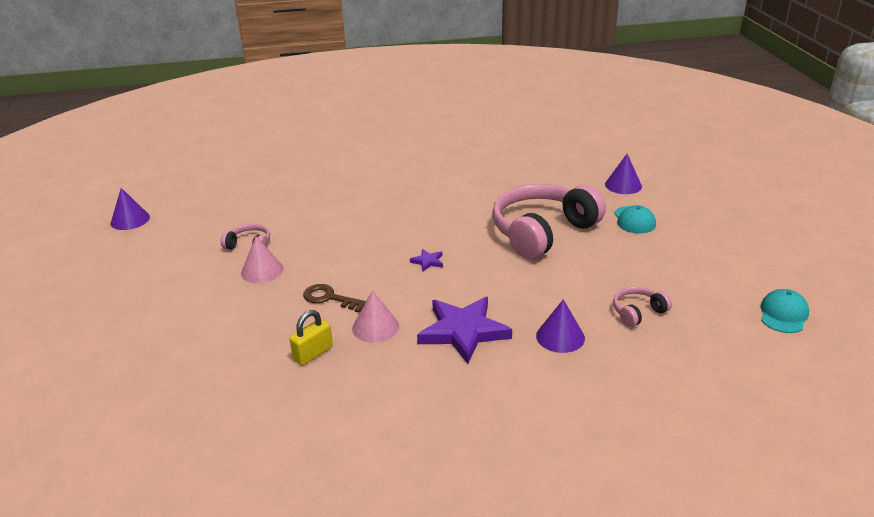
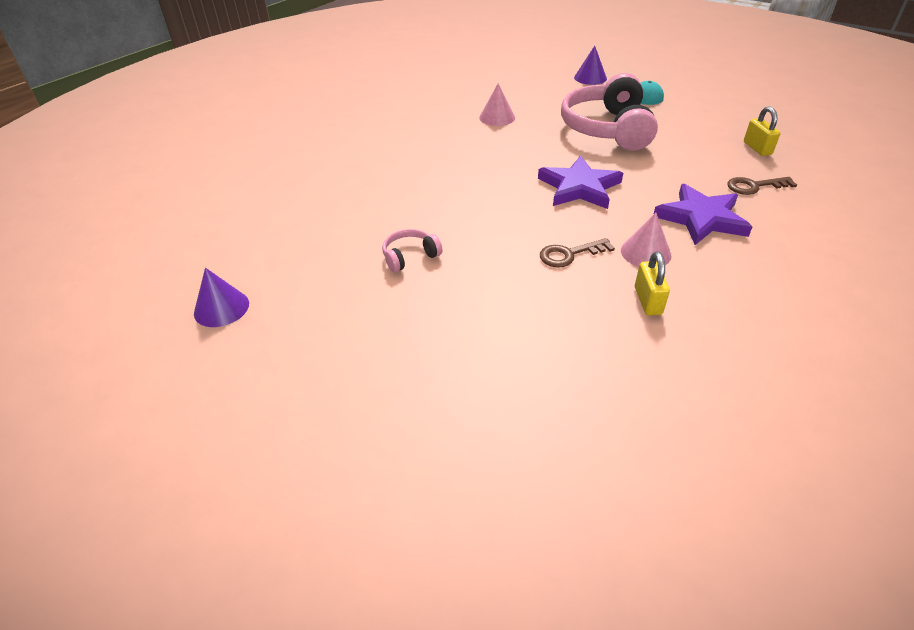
camera: 45 degrees left, 10 degrees up
pink cone [241,237,284,283] -> pink cone moved to [479,83,515,126]
purple star [410,249,443,272] -> purple star [538,156,623,209], size x2.37
purple cone [536,299,585,353] -> brown key [727,177,797,195]
pink headphones [613,287,672,327] -> yellow padlock [744,106,781,156]
turquoise cap [761,289,809,333] -> none

